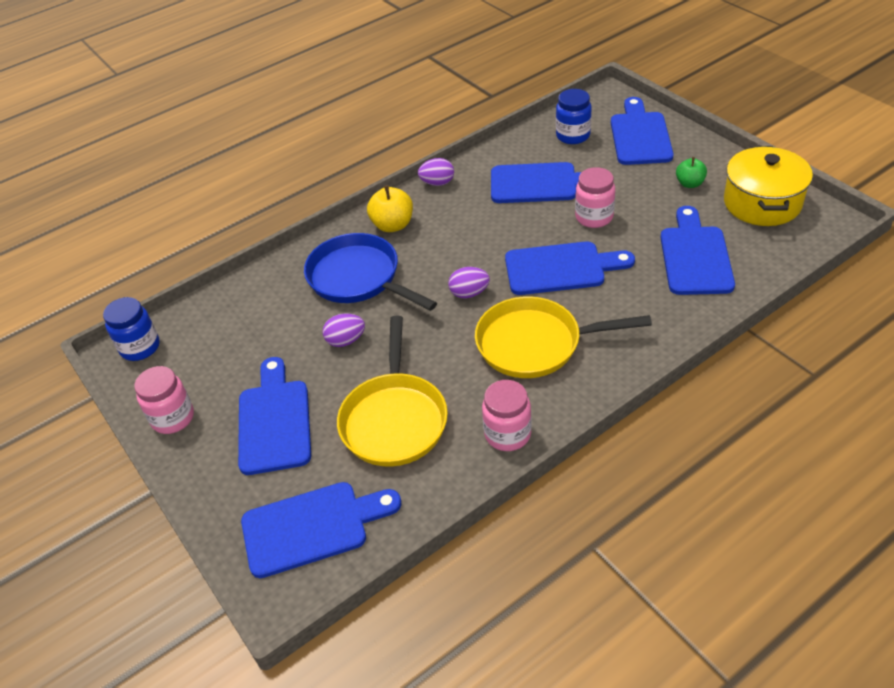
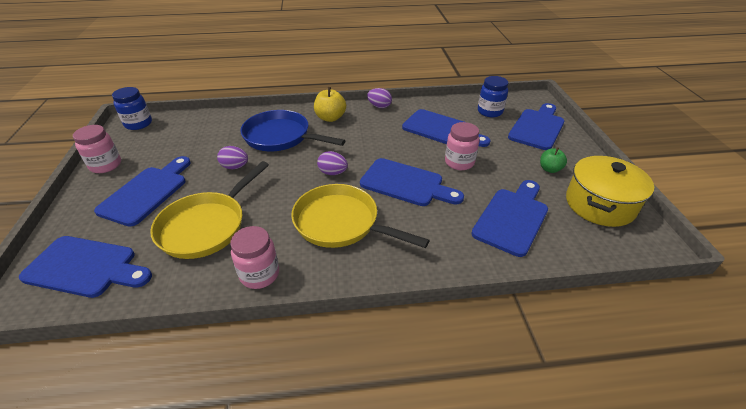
camera: 25 degrees right, 5 degrees down
blue pan [304,233,437,311] -> blue pan turned 45 degrees counterclockwise [240,110,346,151]

